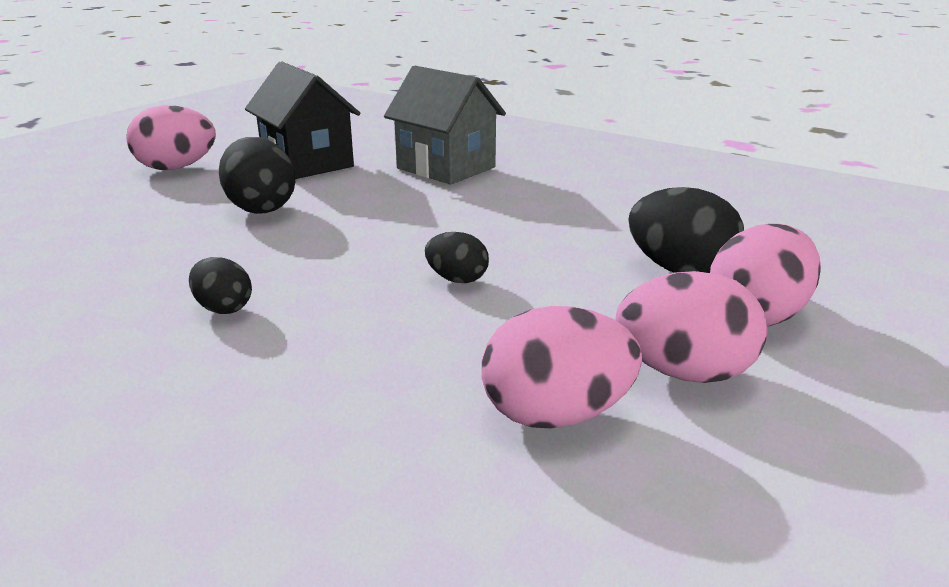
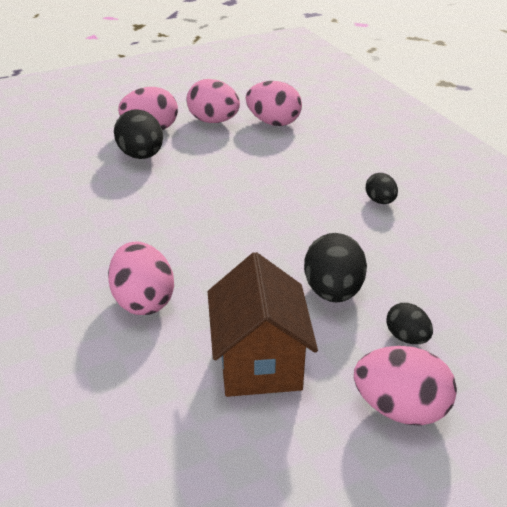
camera: 150 degrees left, 10 degrees up
black house [245,62,361,179] -> brown house [208,252,318,397]
grey house [384,66,506,184] -> pink egg [108,241,174,315]
black egg [425,232,489,283] -> black egg moved to [386,303,433,344]

